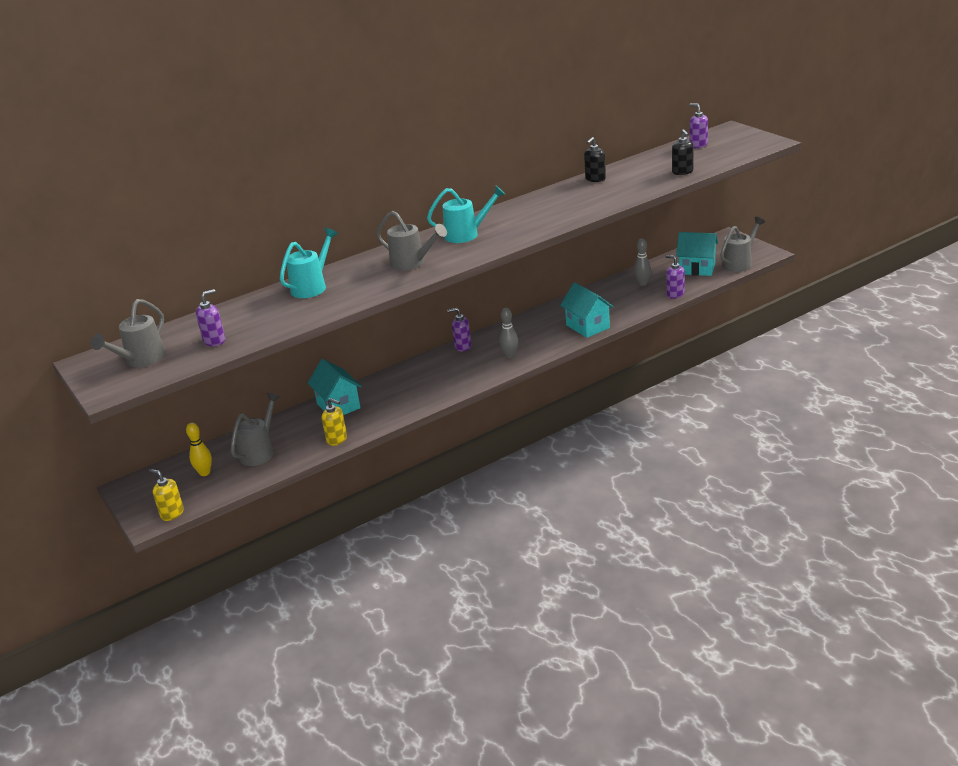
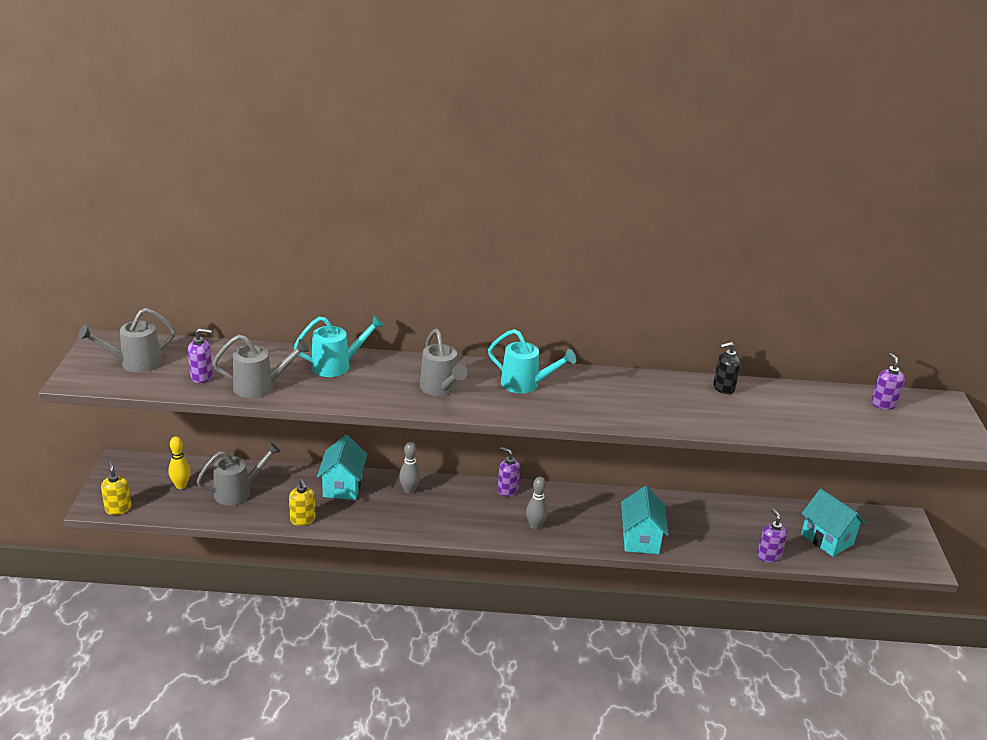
camera: 30 degrees right, 0 degrees up
grey bowling pin [634,238,651,286] -> grey bowling pin moved to [399,442,420,494]
black soap dispenser [672,129,694,175] -> none
grey watering can [720,217,765,272] -> grey watering can moved to [213,335,310,398]

